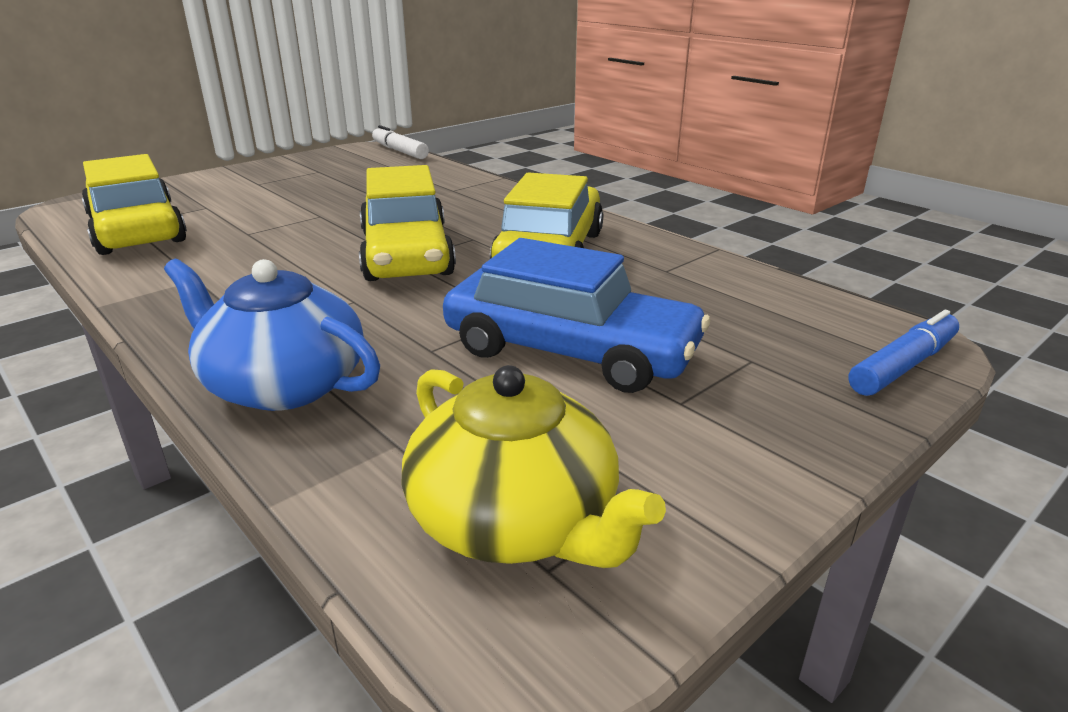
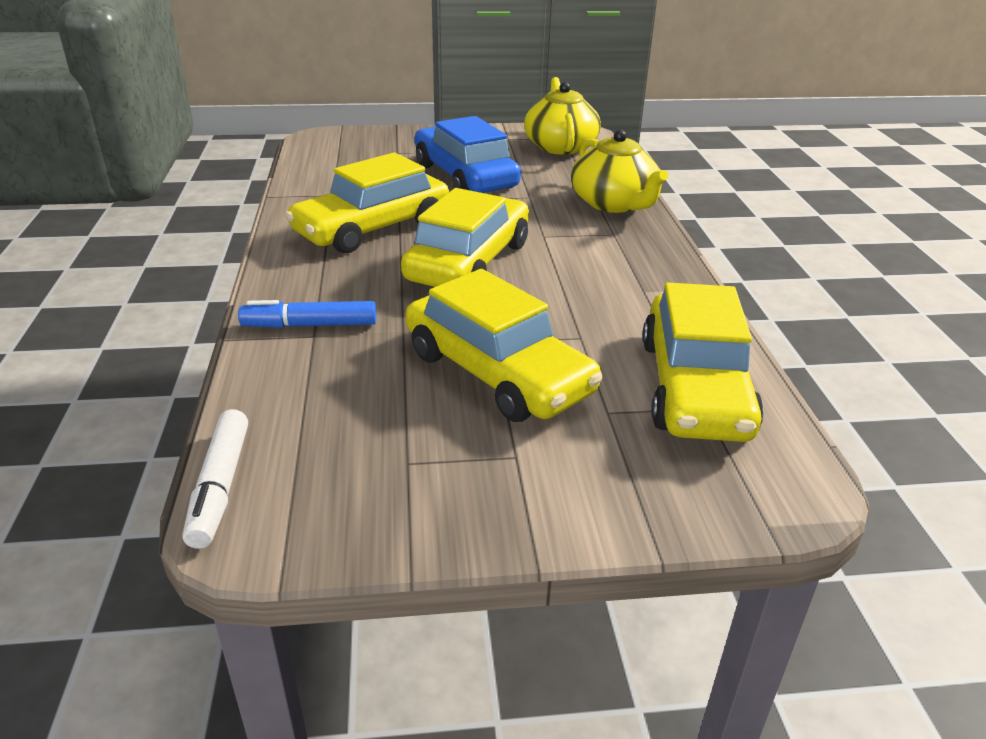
camera: 145 degrees left, 5 degrees up
blue teapot [164,259,380,411] -> yellow teapot [571,130,668,213]
blue marker [848,310,959,396] -> blue marker moved to [238,300,376,328]
none -> yellow car [405,269,603,422]

